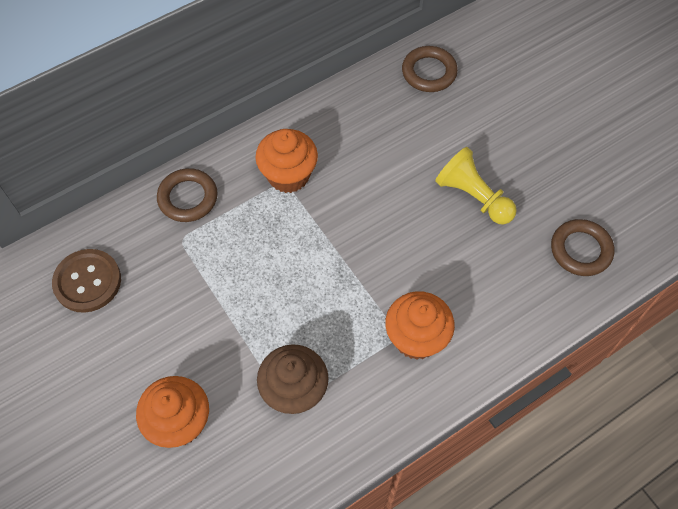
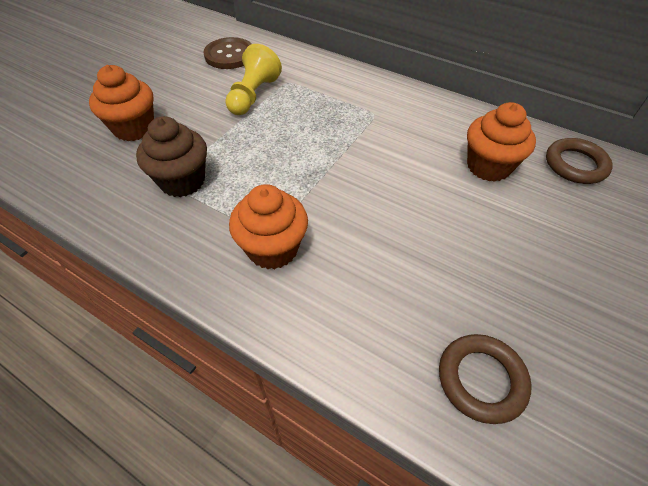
camera: 65 degrees right, 10 degrees down
brown ring [157,168,218,222] -> none
orange cupcake [255,129,318,193] -> orange cupcake moved to [467,102,536,182]
yellow pawn [435,147,517,225] -> yellow pawn moved to [225,44,282,115]

